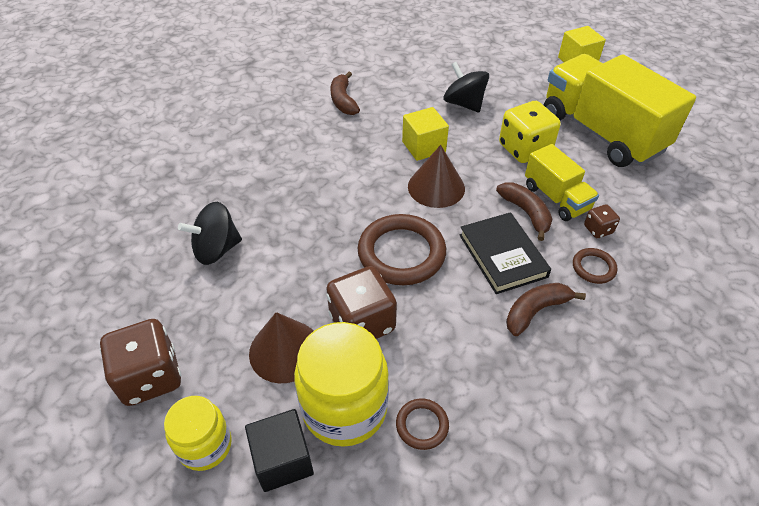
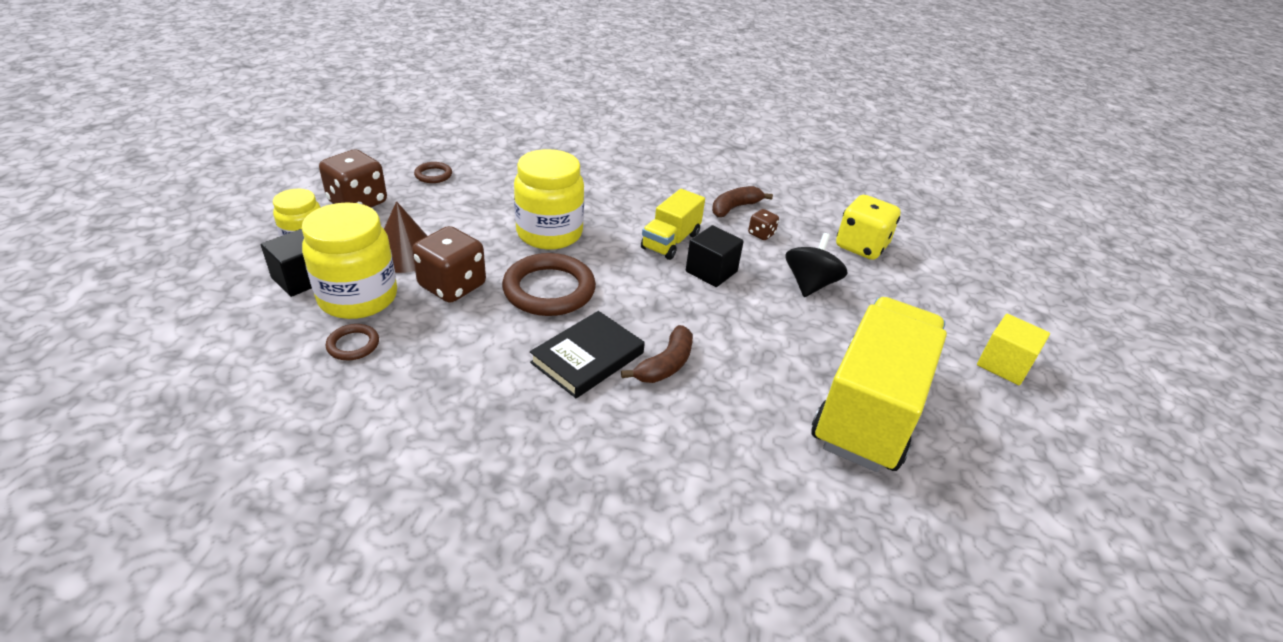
camera: 60 degrees right, 10 degrees down
black spinning top [178,202,242,265] -> none
yellow cube [402,107,449,161] -> black cube [686,225,744,287]
brown cone [408,145,465,208] -> none
yellow dice [499,101,561,163] -> yellow dice moved to [836,195,901,260]
brown banana [506,283,586,336] -> none
yellow truck [525,144,599,221] -> yellow truck moved to [641,189,705,260]
brown ring [573,248,617,284] -> brown ring moved to [414,162,452,183]
brown dice [584,204,620,238] -> brown dice moved to [748,209,779,240]
none -> yellow jar [514,149,584,250]

